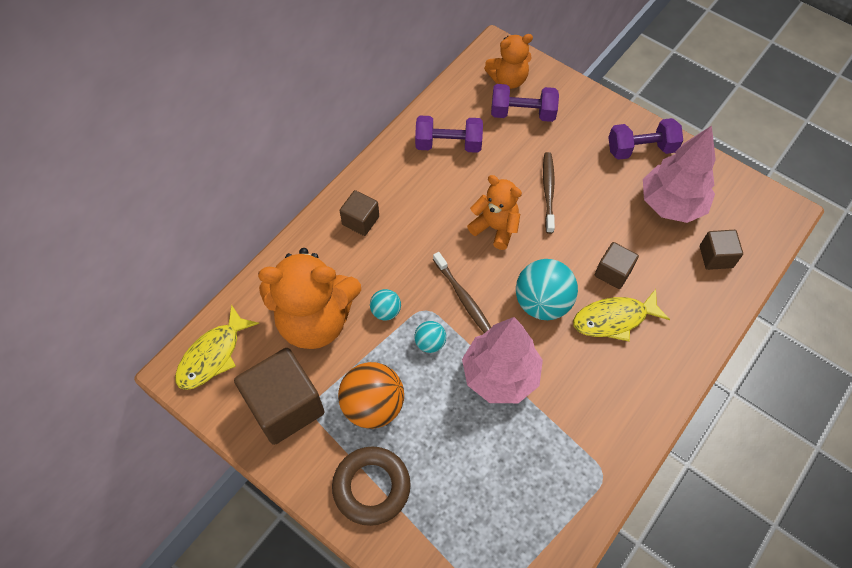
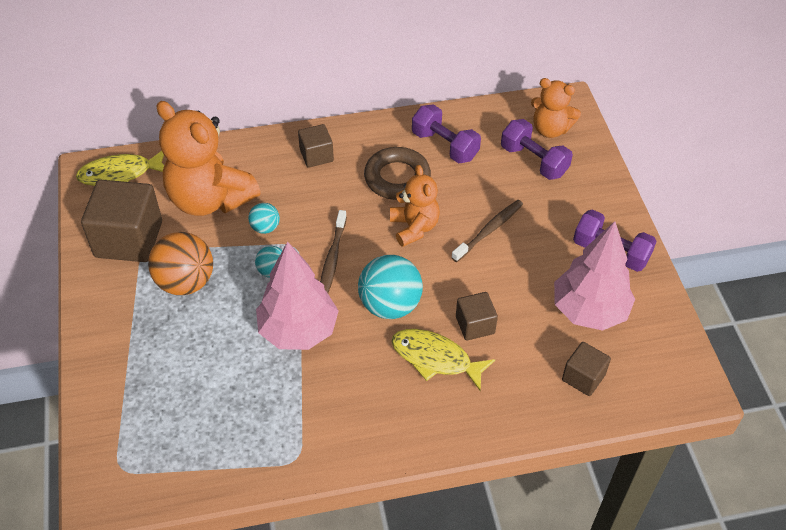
camera: 40 degrees right, 10 degrees down
brown ring [332,446,411,526] -> brown ring moved to [364,147,431,200]

